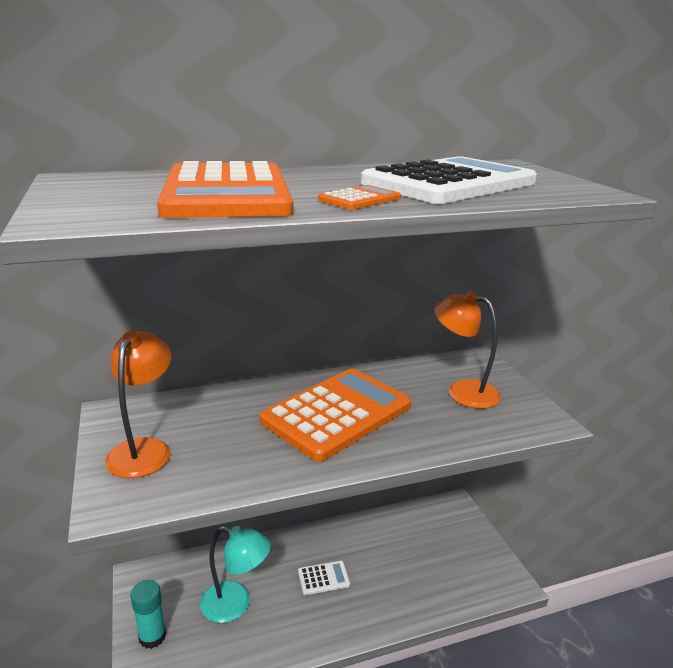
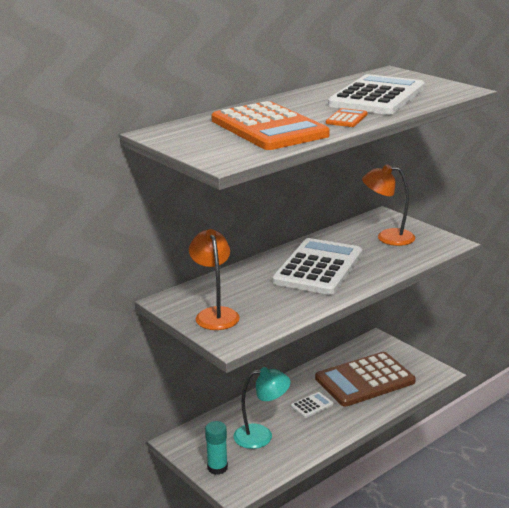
camera: 20 degrees left, 0 degrees up
orange calculator [260,368,411,462] -> white calculator [272,238,362,295]
none -> brown calculator [315,352,416,407]

